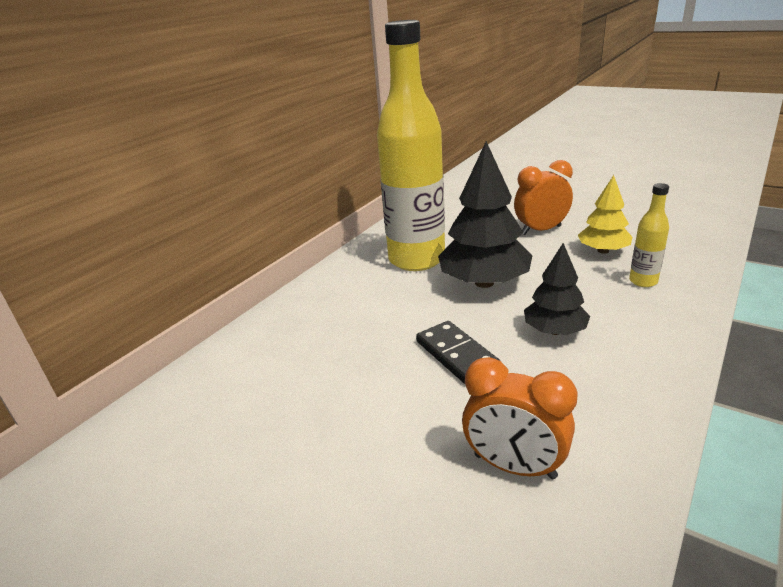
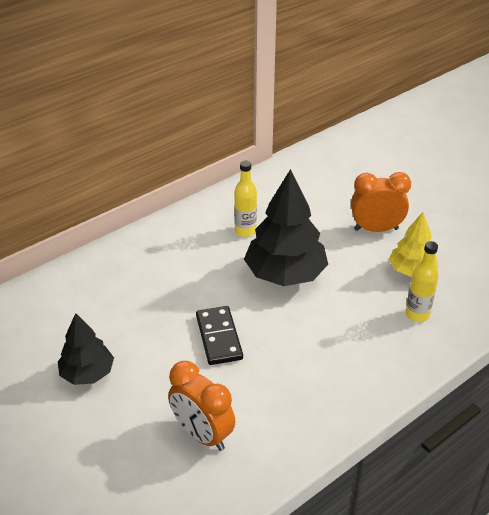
camera: 15 degrees right, 10 degrees up
yellow bottle [377,20,445,271] -> yellow bottle [234,161,257,237], size x0.41
black tree [524,243,590,335] -> black tree moved to [58,313,114,385]

